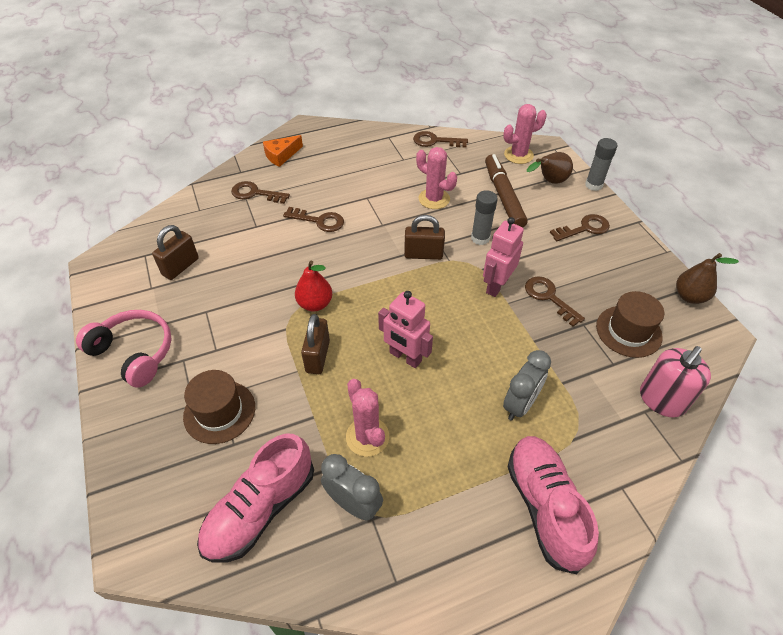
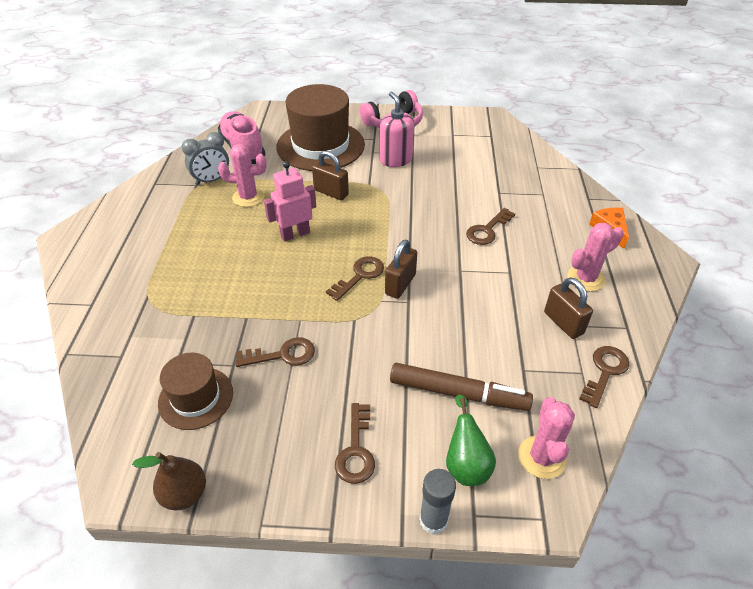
camera: 115 degrees right, 5 degrees down
brown padlock [152,225,199,280] -> brown padlock moved to [544,277,593,339]
brown hat [183,370,255,444] -> brown hat [276,84,365,171], size x1.82
brown key [231,181,290,204] -> brown key moved to [326,256,384,301]
red pear [295,261,332,311] -> none
pink cactus [416,147,457,209] -> pink cactus moved to [568,223,624,292]
grey glue stick [471,190,498,245] -> none
pink robot [483,217,524,297] -> none
grey clock [503,350,551,421] -> none
pink shoe [508,436,599,574] -> none
brown pear [527,152,573,184] -> green pear [446,394,496,486]
pink soap dispenser [640,346,711,417] -> pink soap dispenser moved to [380,92,414,167]

